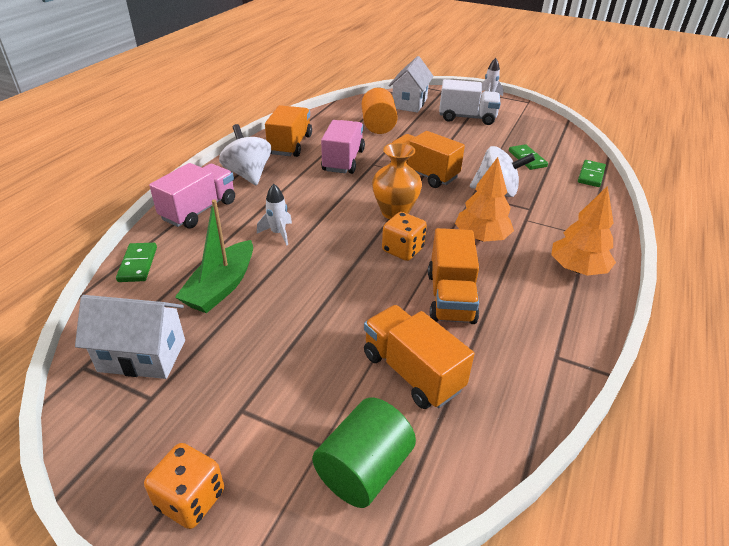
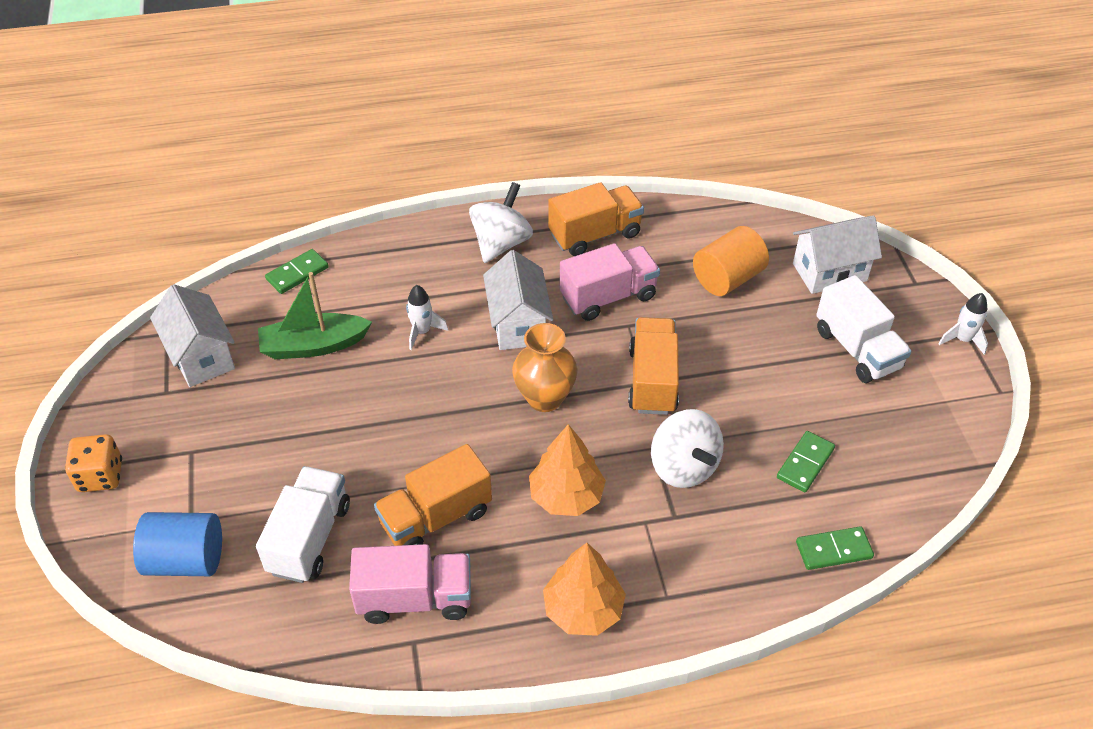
camera: 55 degrees right, 10 degrees up
pink truck [149,163,235,229] -> pink truck moved to [349,544,471,624]
green cylinder [312,398,416,508] -> blue cylinder [133,512,222,576]
orange truck [364,305,474,409] -> white truck [256,466,350,583]
orange dice [382,212,427,261] -> none
none -> white house [483,250,553,350]

